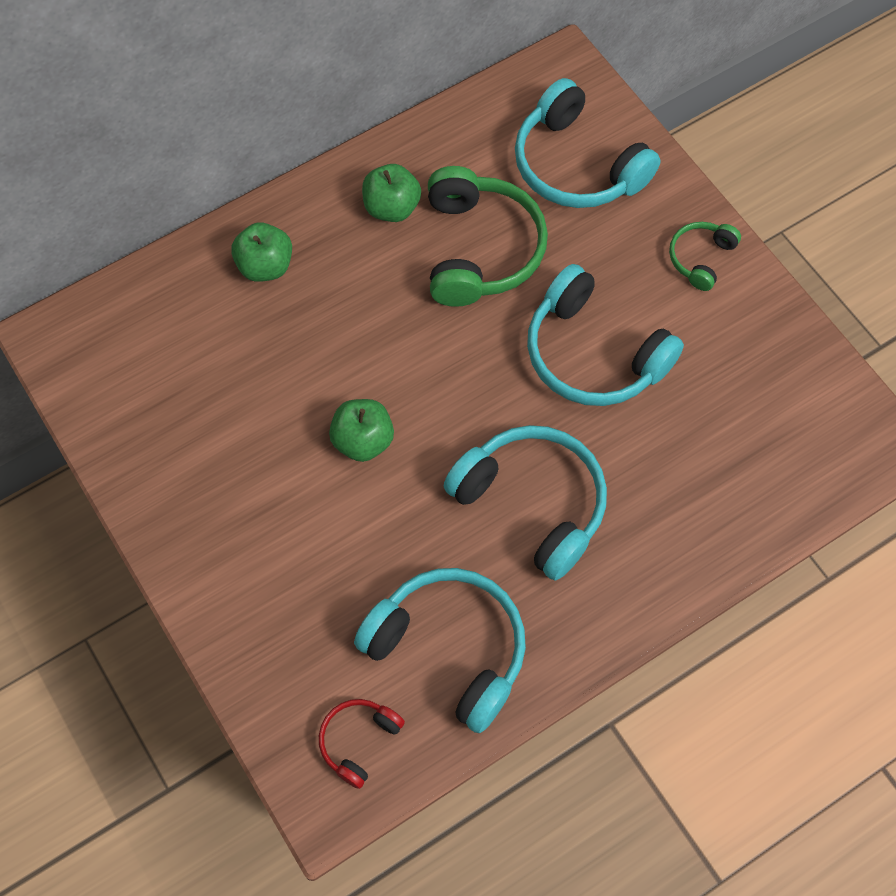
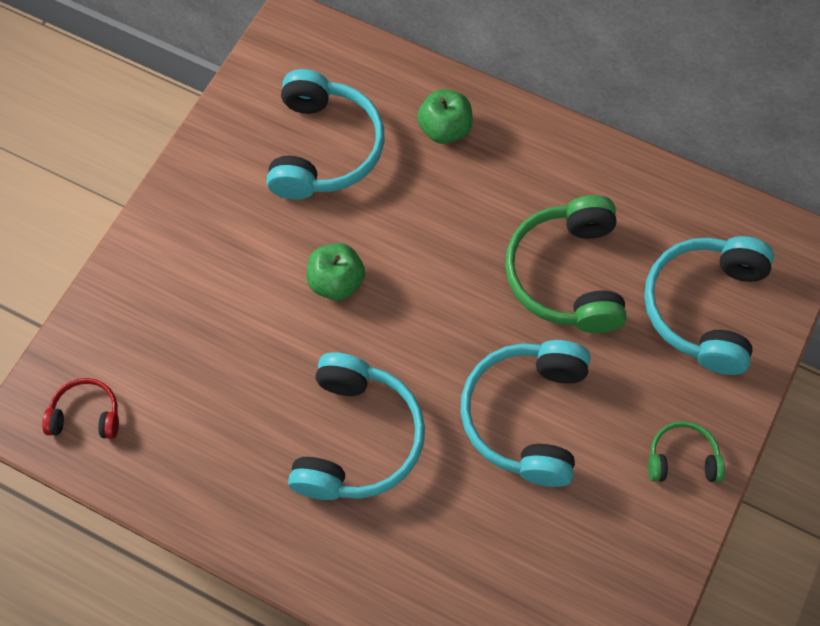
camera: 60 degrees right, 0 degrees up
turquoise headphones [354,568,526,733] -> turquoise headphones moved to [267,69,385,200]
green apple [362,164,421,222] -> none
green headphones [428,166,548,307] -> green headphones turned 120 degrees clockwise [505,195,627,333]

